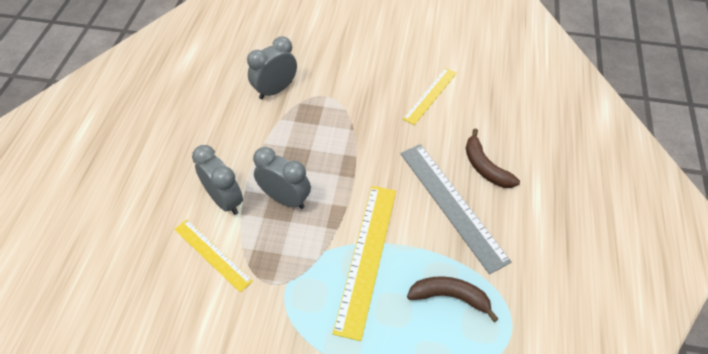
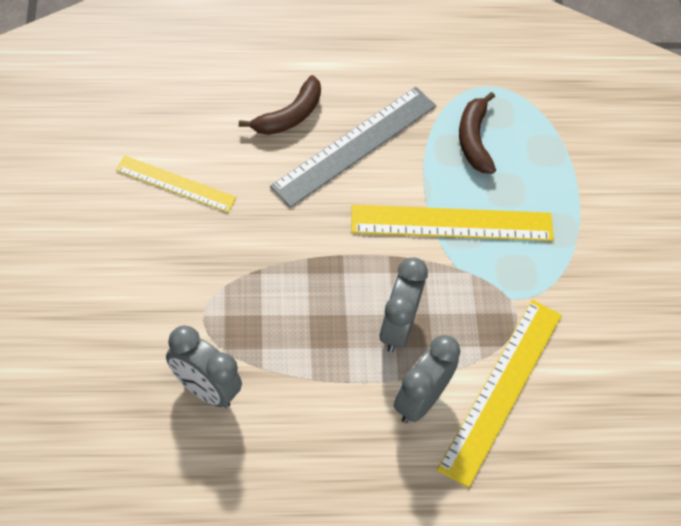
camera: 110 degrees left, 5 degrees up
yellow ruler [174,219,253,292] -> yellow ruler [437,300,562,488], size x1.64

